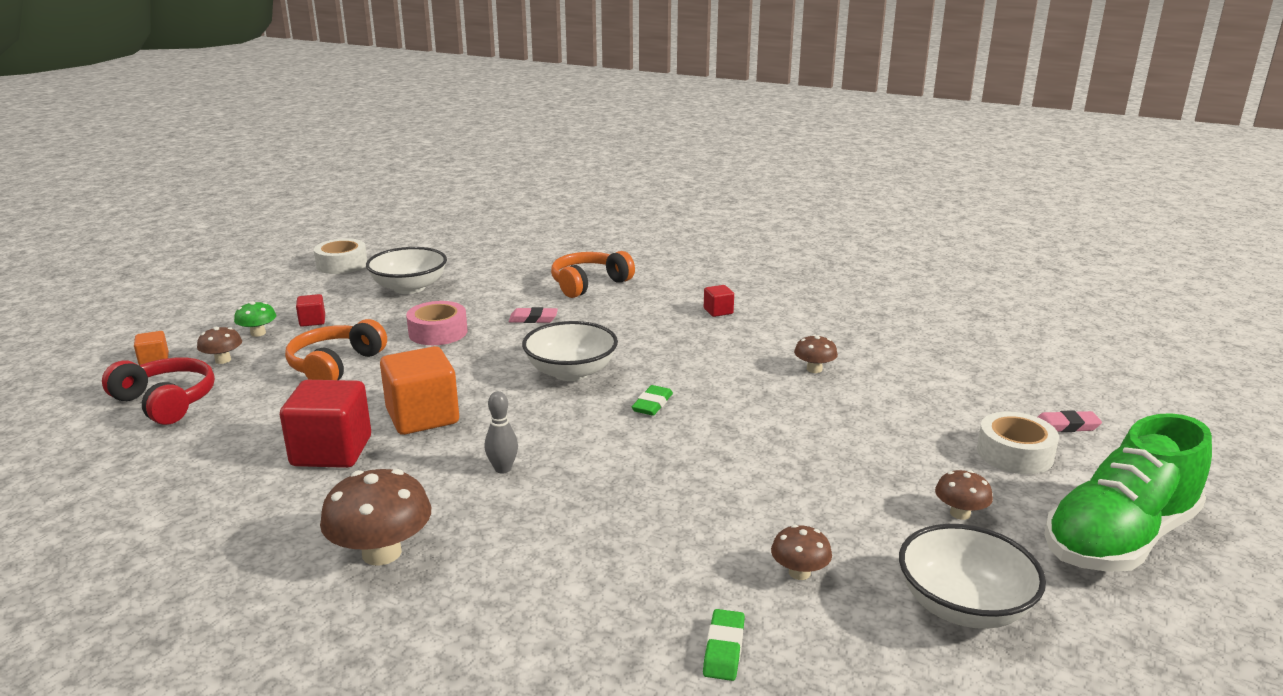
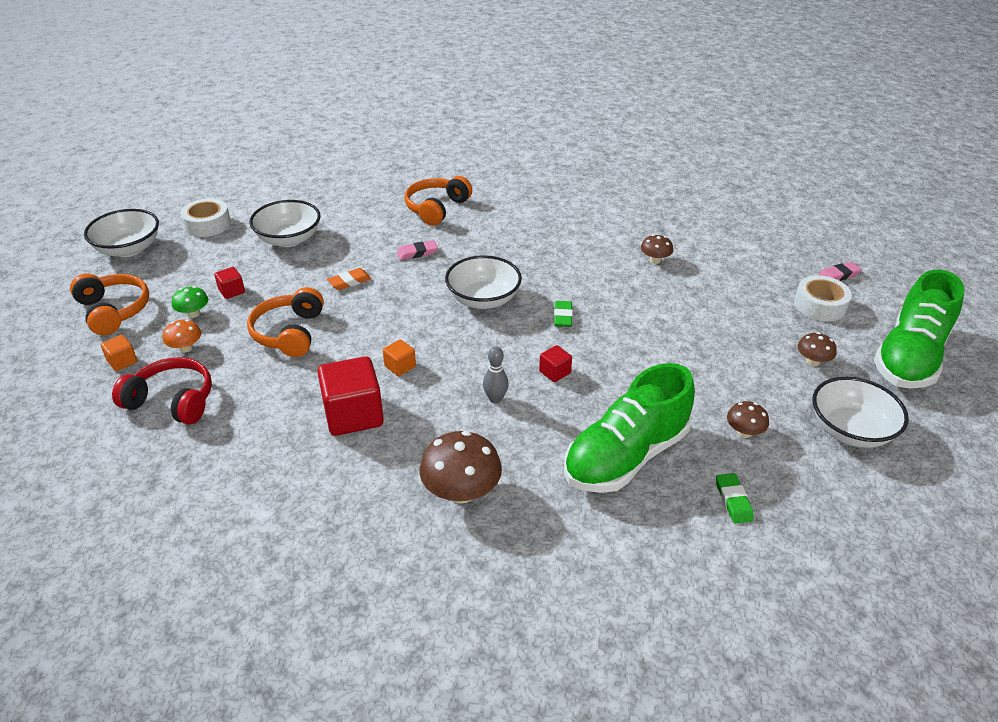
camera: 20 degrees left, 15 degrees up
brown mushroom [197,327,242,364] -> orange mushroom [163,320,201,353]
orange cube [380,346,459,435] -> orange cube [383,340,416,376], size x0.47
pink tape [406,301,467,345] -> orange eraser [327,268,371,290]
red cube [704,285,734,317] -> red cube moved to [539,345,572,382]
none -> orange headphones [70,274,149,335]
none -> white bowl [84,209,159,257]
none -> green shoe [564,363,695,493]

